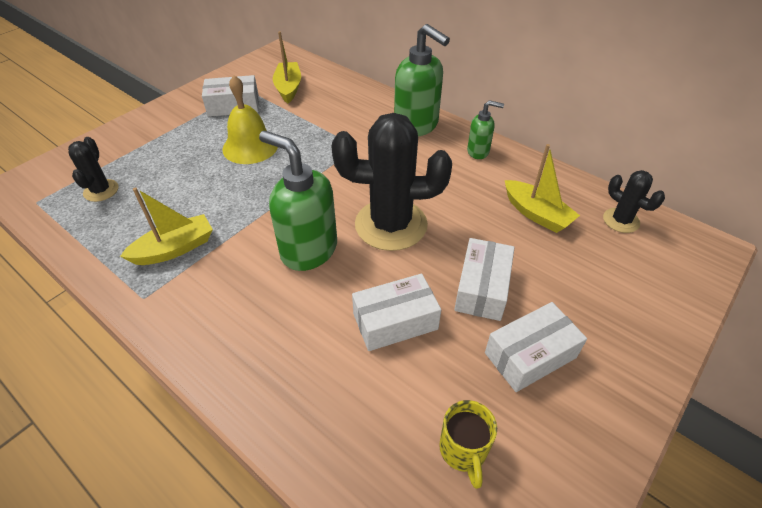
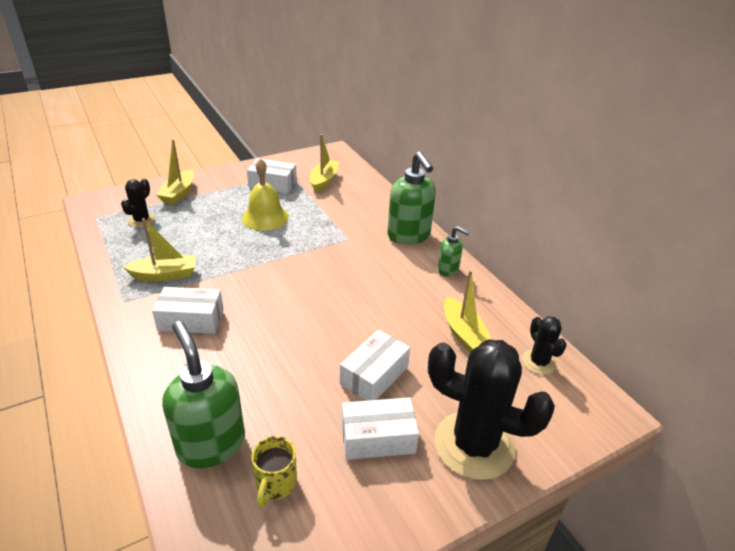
camera: 20 degrees right, 10 degrees down
green soap dispenser [259,131,337,271] -> green soap dispenser moved to [162,321,245,468]
black cactus [331,113,452,251] -> black cactus moved to [428,339,555,480]
white box [352,274,441,351] -> white box moved to [152,287,224,334]
none -> yellow boat [156,139,194,205]

